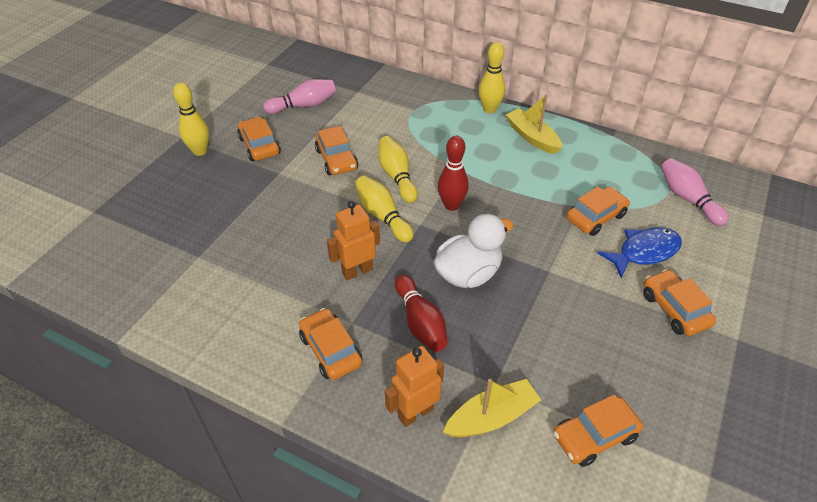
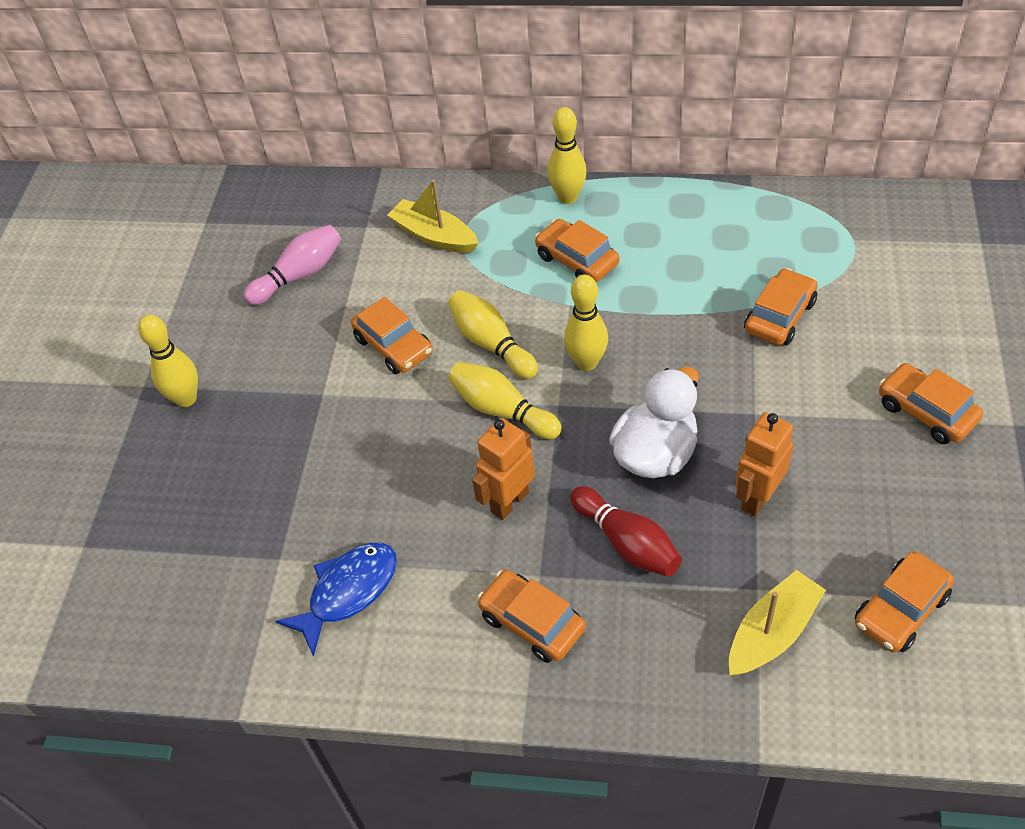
camera: 15 degrees left, 5 degrees up
orange car [237,117,281,161] -> orange car moved to [535,219,619,282]
orange robot [385,346,444,427] -> orange robot moved to [735,412,794,516]
red bowling pin [438,136,469,211] -> yellow bowling pin [564,275,608,371]
yellow boat [506,95,562,154] -> yellow boat moved to [387,179,478,253]
blue fish [597,227,682,278] -> blue fish moved to [275,543,397,657]
pink bowling pin [661,158,729,226] -> none

